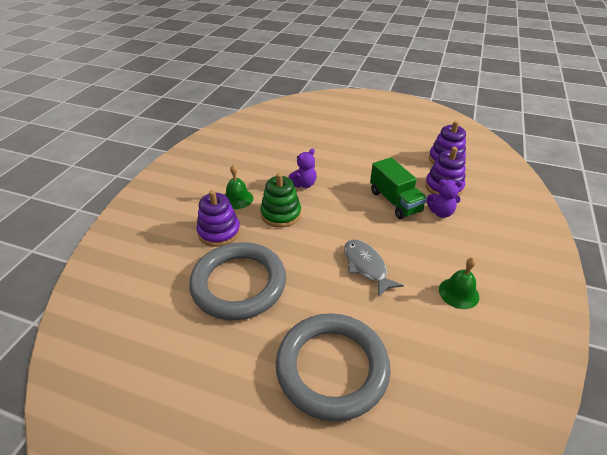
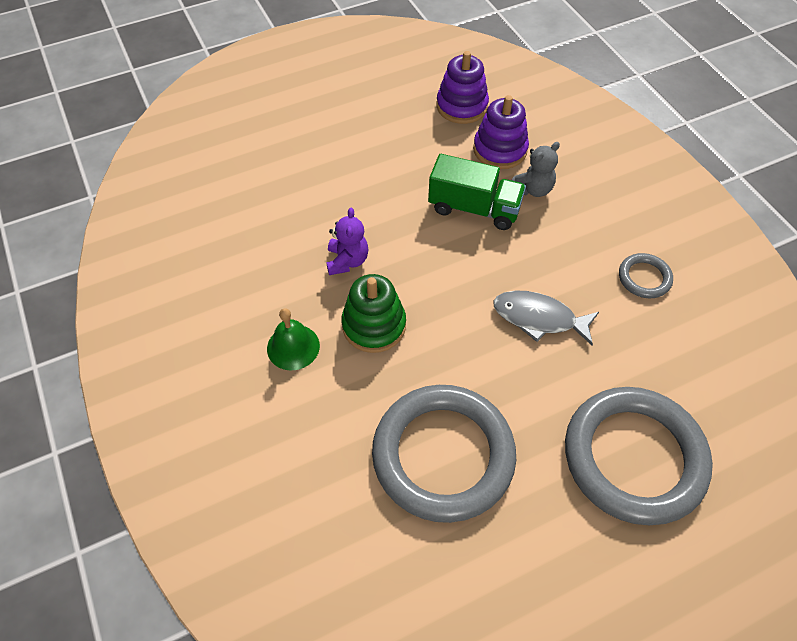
camera: 45 degrees left, 15 degrees up
purple stacking toy [197,190,240,247] -> none
purple teddy bear [427,179,463,218] -> grey teddy bear [512,142,560,197]
green bell [439,258,479,309] -> grey ring [619,253,673,298]

